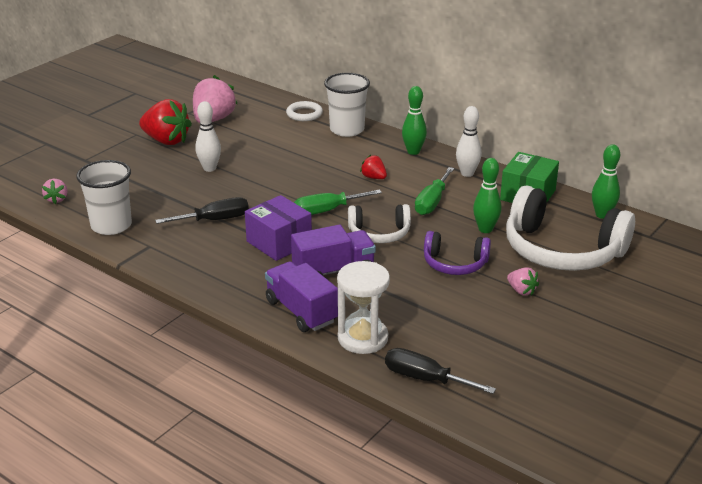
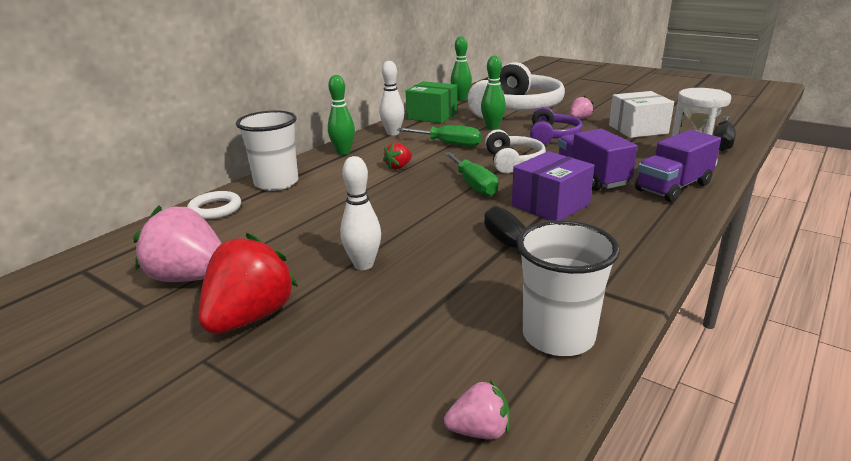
camera: 90 degrees left, 5 degrees down
none -> white box [609,91,674,138]

